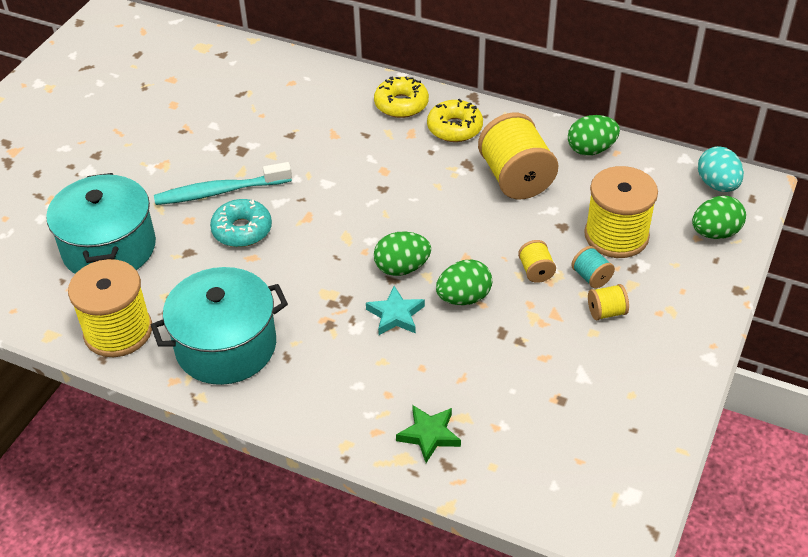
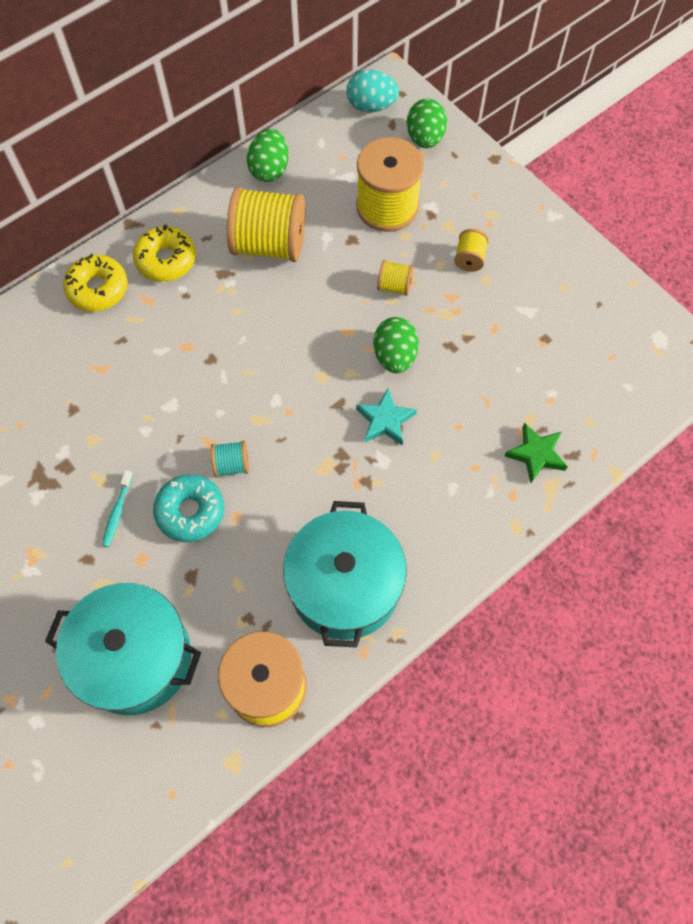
camera: 65 degrees left, 20 degrees up
turquoise toothbrush [154,162,292,205] -> turquoise toothbrush [102,470,133,547], size x0.48
green egg [374,232,431,276] -> none
turquoise spool [571,246,615,288] -> turquoise spool moved to [211,441,249,477]

